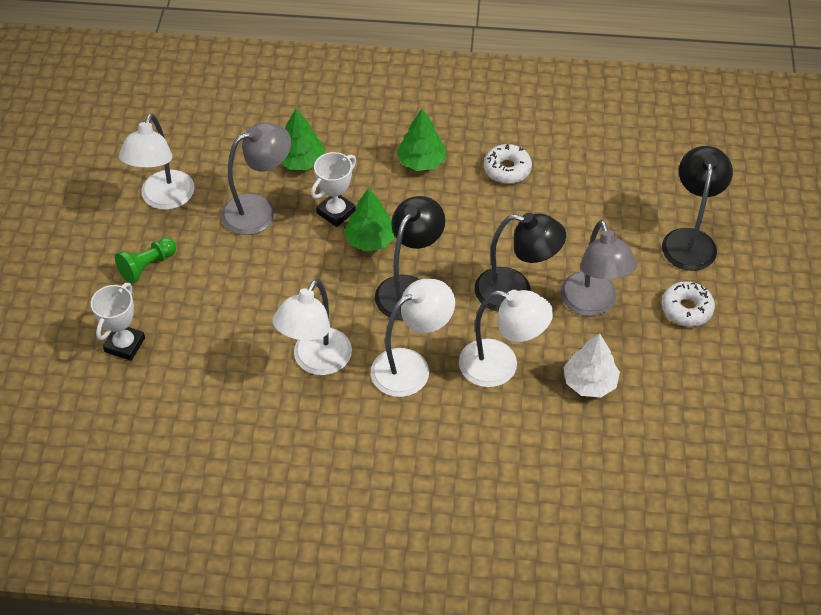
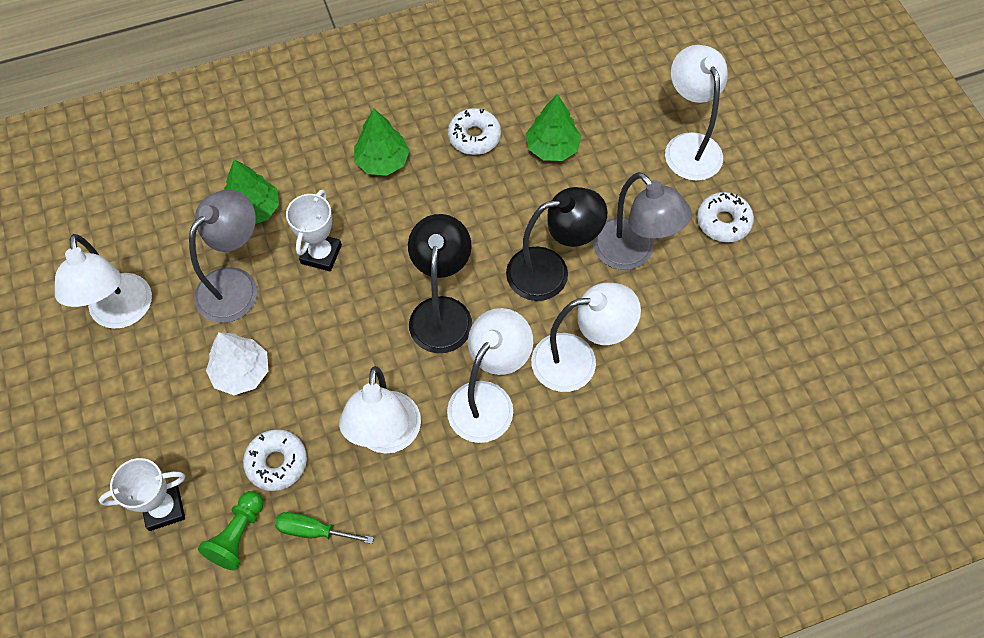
camera: 25 degrees left, 10 degrees up
white trophy [91,283,145,361] -> white trophy turned 75 degrees clockwise [99,458,185,531]
green pawn [115,238,176,284] -> green pawn moved to [198,491,263,571]
green tree [344,188,395,252] -> green tree moved to [526,94,581,161]
white tree [563,334,620,397] -> white tree moved to [206,332,268,395]
black lamp [662,146,733,271] -> white lamp [665,45,728,181]
none -> white donut [243,429,307,491]
none -> green screwdriver [275,512,374,544]

